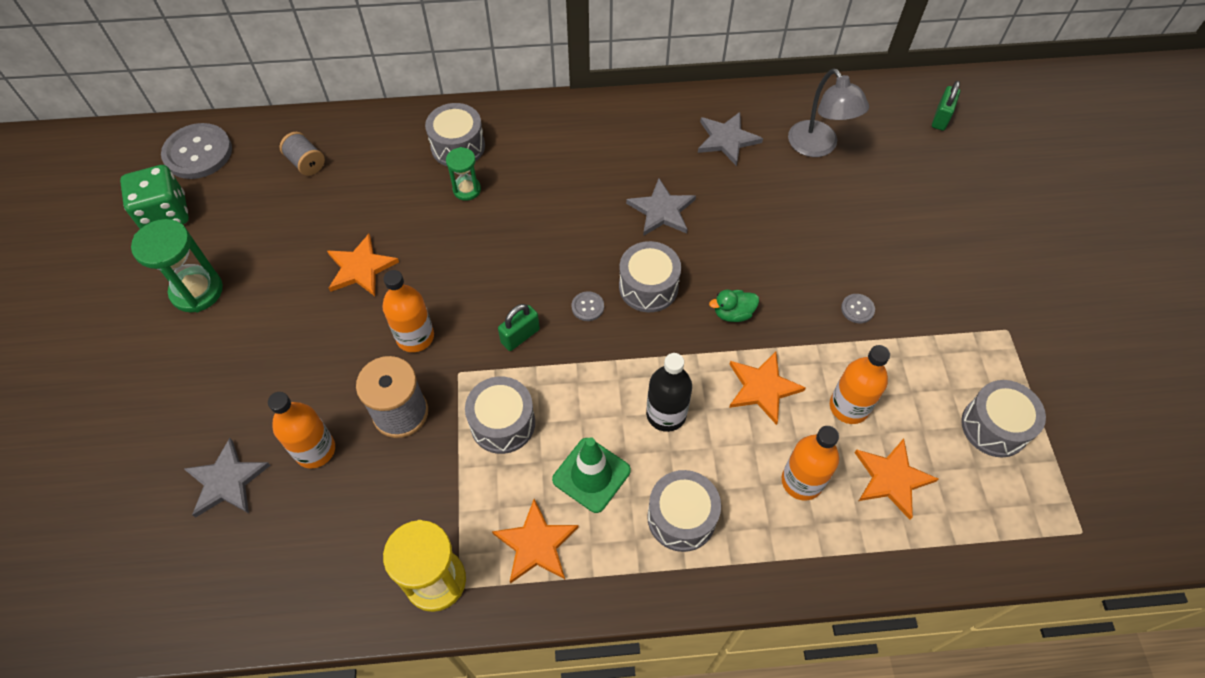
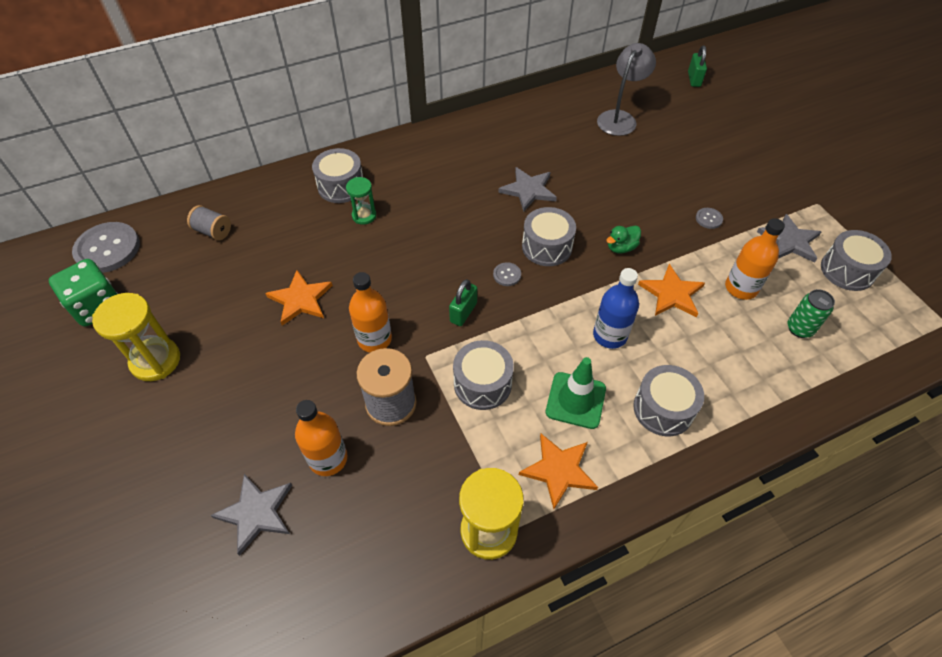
camera: 20 degrees left, 5 degrees down
green hourglass [131,219,223,313] -> yellow hourglass [92,293,180,381]
black bottle [646,353,692,432] -> blue bottle [593,268,639,349]
grey star [698,112,763,166] -> grey star moved to [757,214,821,263]
orange bottle [782,426,839,501] -> none
grey lamp [788,68,869,157] -> grey lamp turned 105 degrees counterclockwise [597,43,656,136]
orange star [854,438,938,520] -> green can [788,289,835,338]

